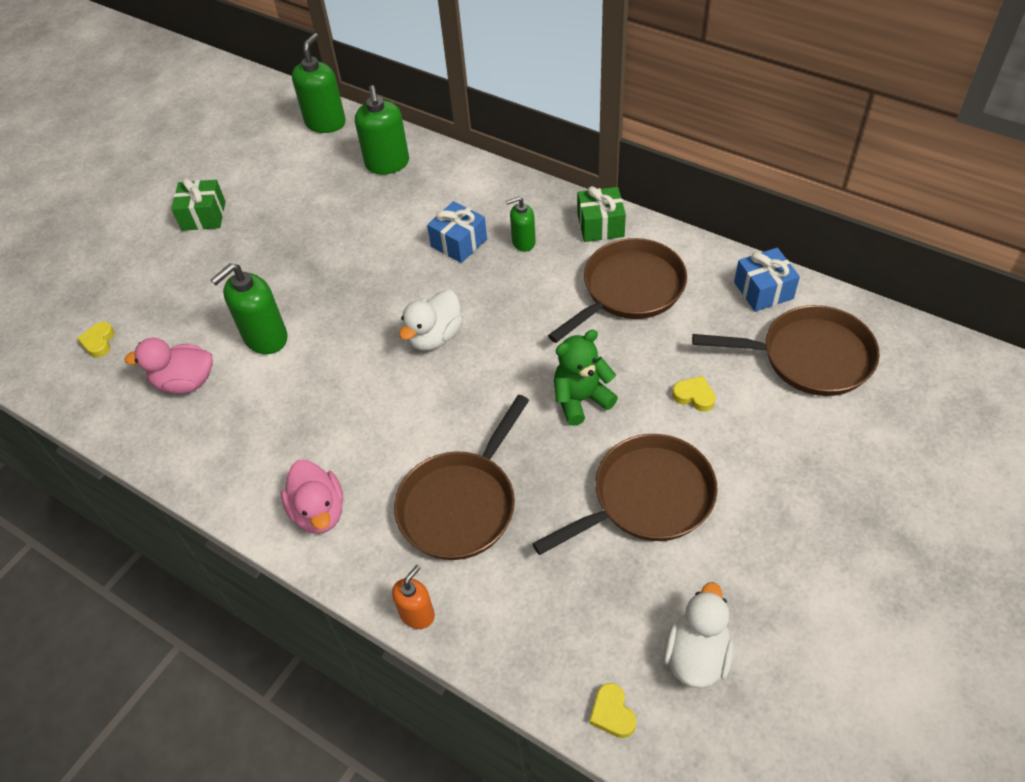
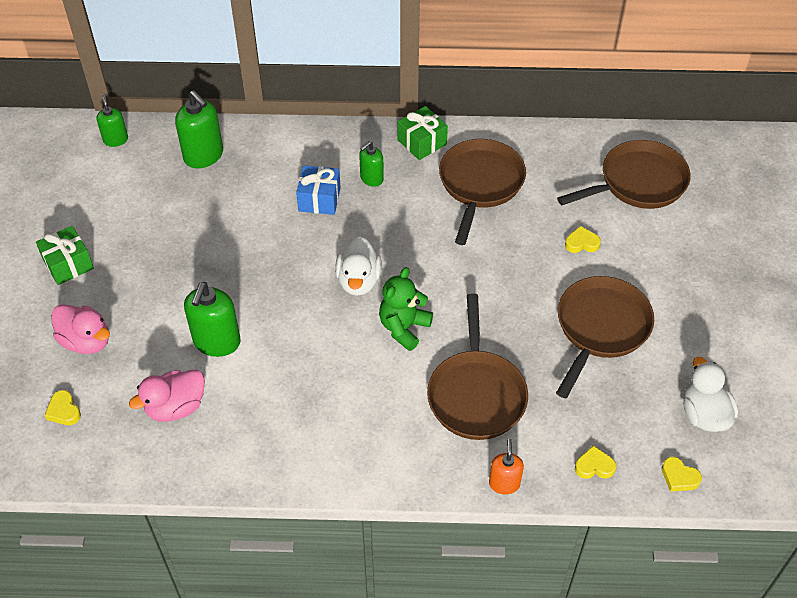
camera: 35 degrees left, 0 degrees up
pink duck [281,460,343,534] -> pink duck moved to [51,304,110,354]
green soap dispenser [292,33,346,133] -> green soap dispenser [96,94,128,147], size x0.59
green teddy bear [554,330,618,426] -> green teddy bear moved to [379,267,433,351]
blue gift [734,248,800,312] -> none
none -> yellow heart [575,445,616,479]

